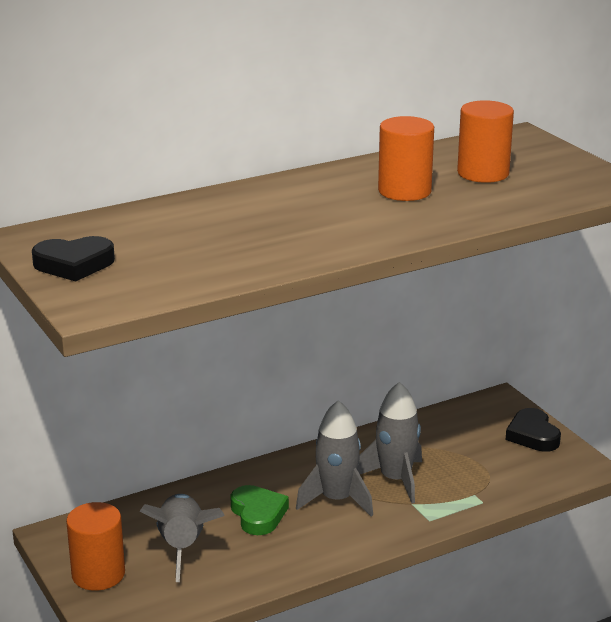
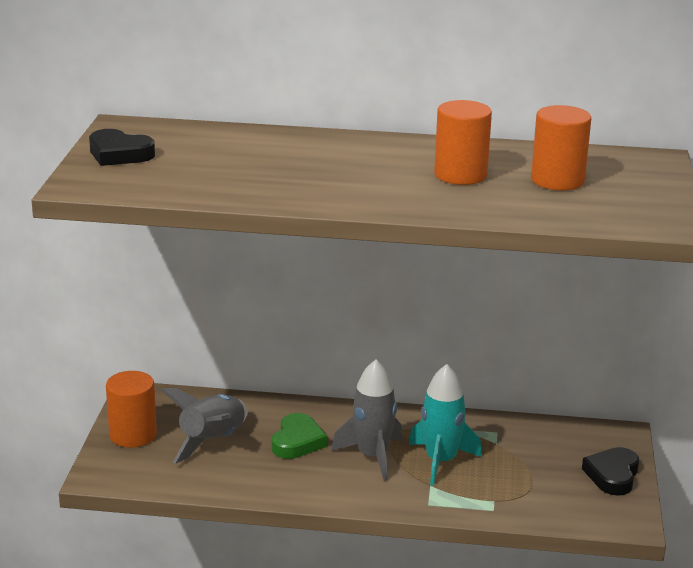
camera: 35 degrees right, 0 degrees up
grey rocket [358,382,422,504] -> turquoise rocket [409,364,482,486]

